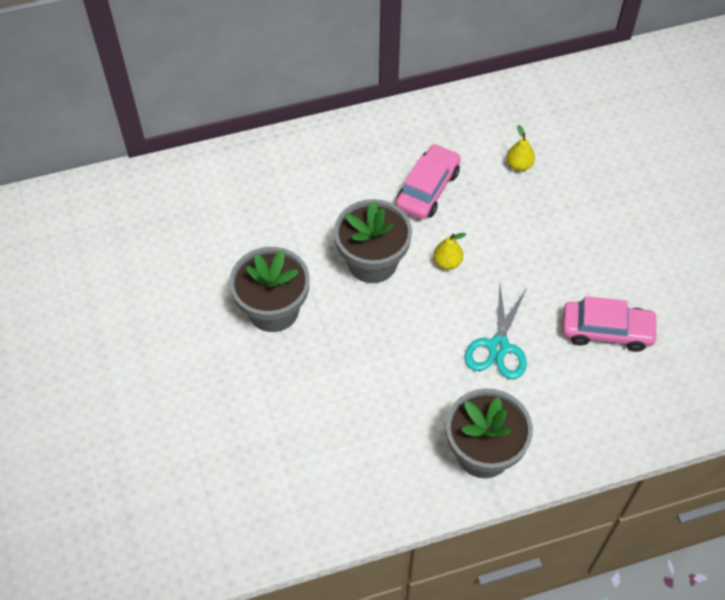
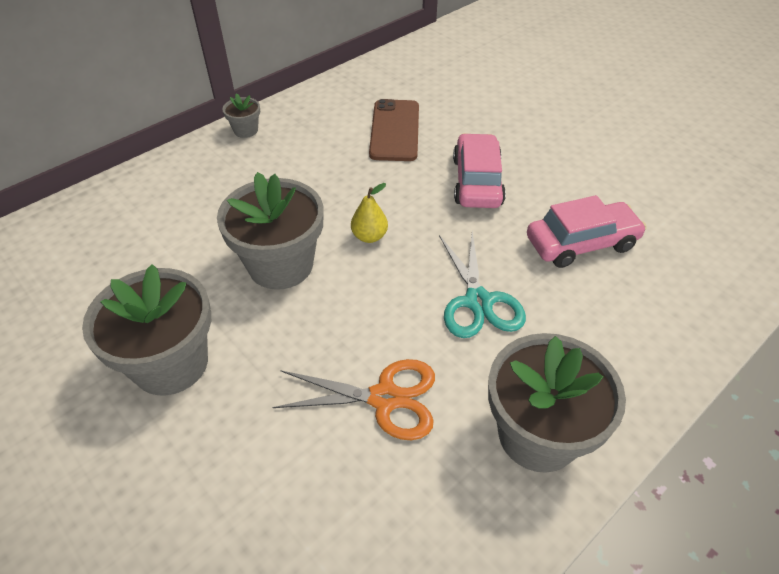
camera: 25 degrees left, 10 degrees down
pink car [396,144,461,219] -> pink car moved to [453,133,506,208]
yellow pear [507,125,535,171] -> brown phone [369,99,419,161]
none -> grey flower pot [222,93,260,138]
none -> orange scissors [272,359,435,440]

